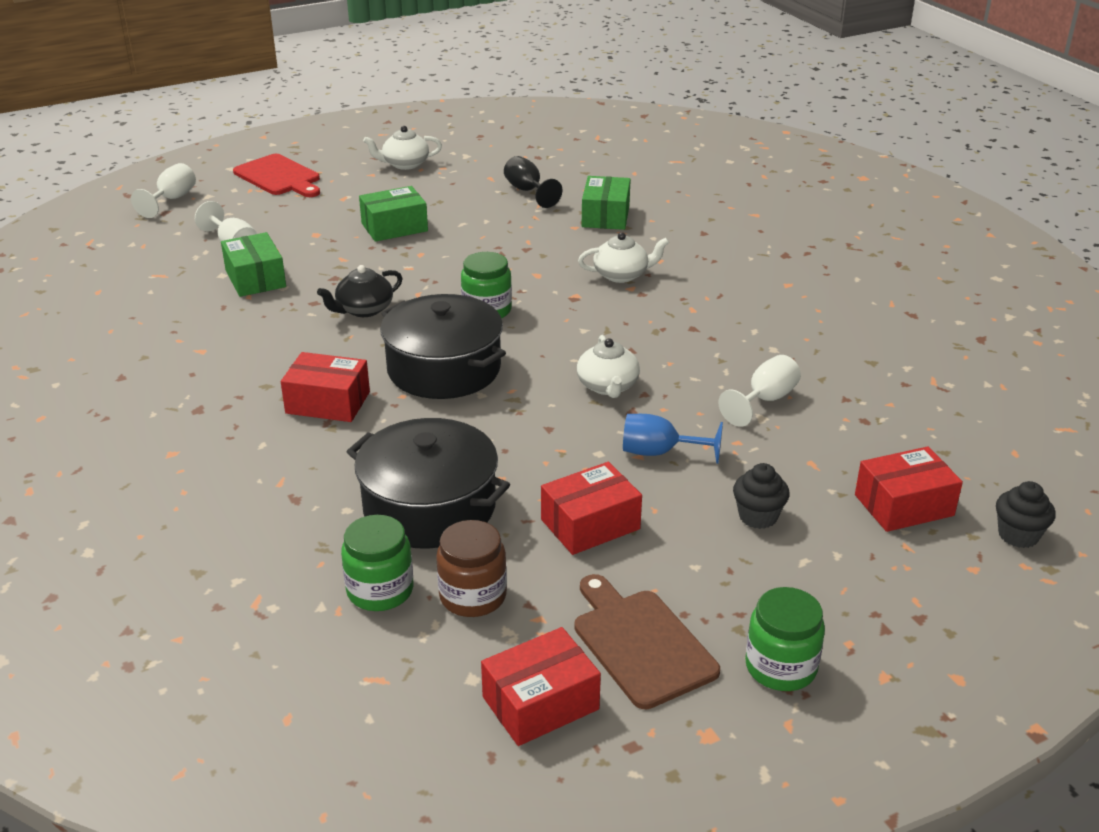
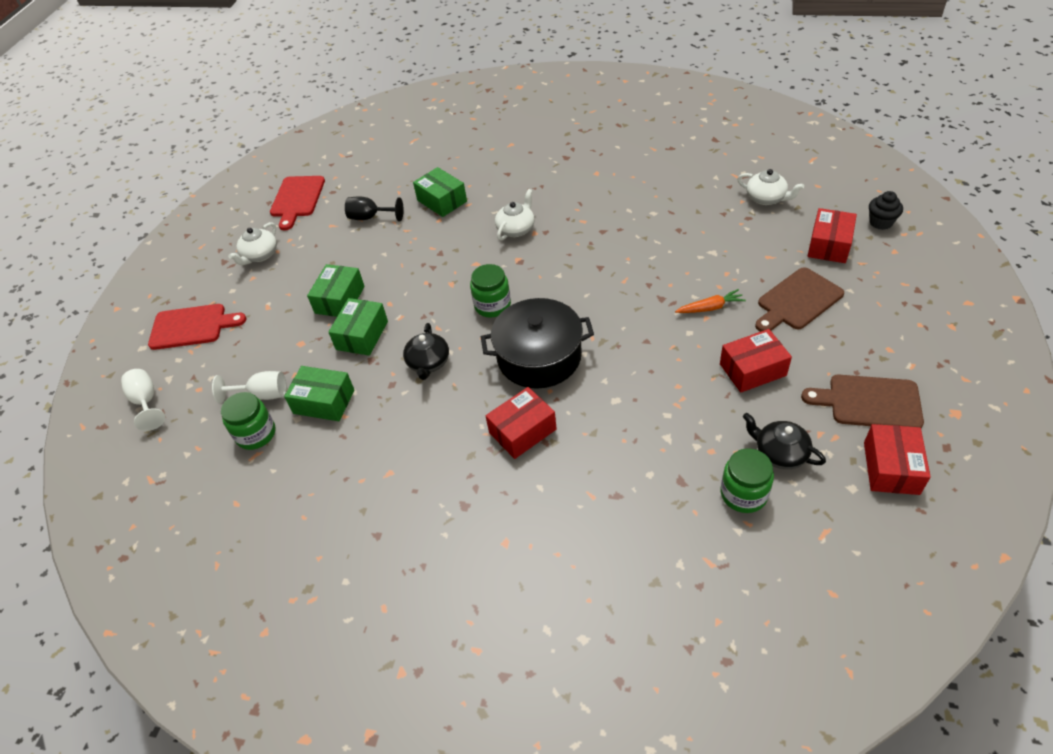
camera: 45 degrees left, 15 degrees up
black pot [347,418,510,549] -> none
brown jar [436,520,507,617] -> black teapot [743,413,826,469]
red box [541,462,642,555] -> red box turned 60 degrees clockwise [720,329,792,393]
white teapot [577,335,640,398] -> white teapot moved to [737,169,804,205]
blue goblet [623,414,723,464] -> orange carrot [675,289,746,313]
white goblet [718,355,801,427] -> none
black cupcake [733,463,790,529] -> brown cutting board [755,267,844,332]
green jar [745,587,825,691] -> green jar moved to [221,392,275,450]
none -> red cutting board [270,176,325,231]
none -> green box [328,298,388,356]

